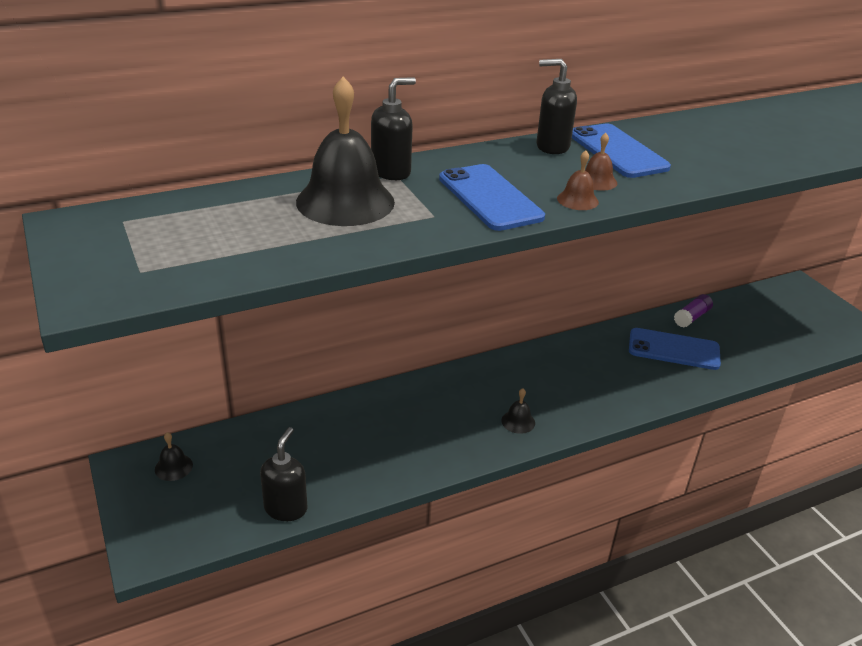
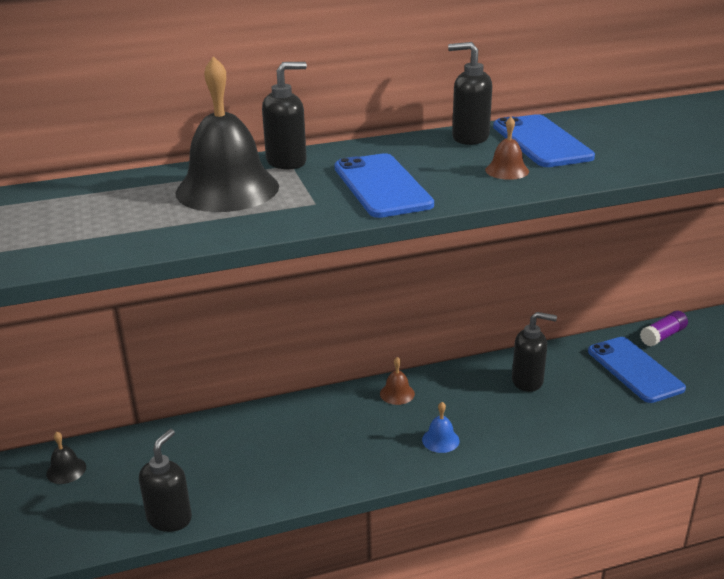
camera: 10 degrees right, 5 degrees down
black bell [501,388,535,434] -> blue bell [422,402,460,453]
brown bell [557,150,599,210] -> brown bell moved to [380,357,415,405]
blue phone [629,328,721,370] -> blue phone turned 45 degrees clockwise [588,337,686,403]
none -> black soap dispenser [512,312,557,392]

